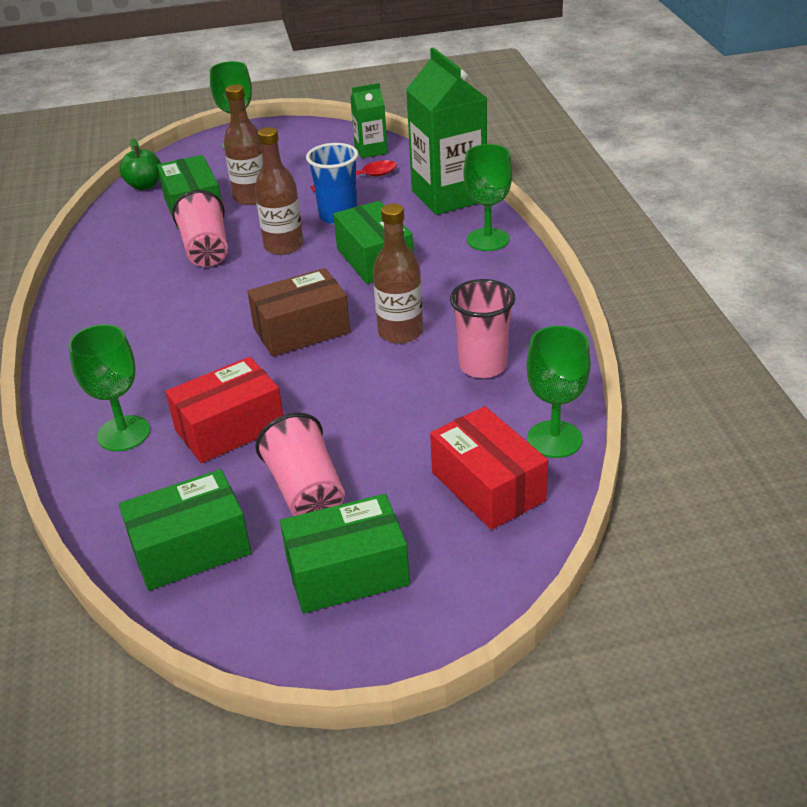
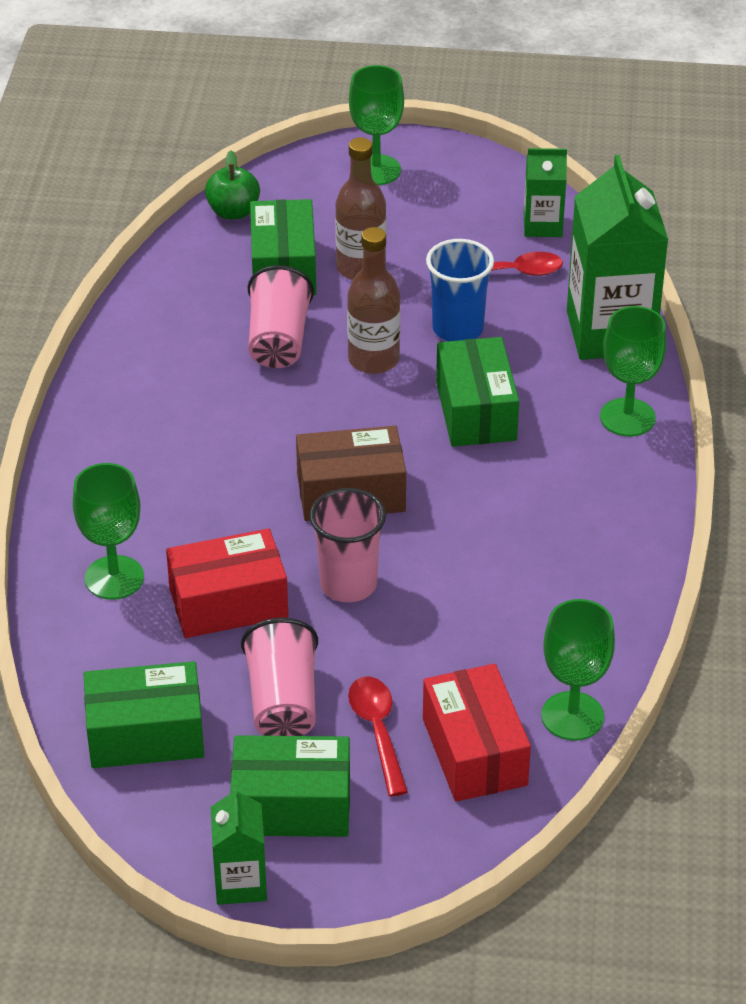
camera: 15 degrees right, 5 degrees up
brown bottle [373,204,423,344] -> none
pink cup [450,279,515,378] -> pink cup moved to [310,488,386,602]
none -> green carton [211,786,267,905]
none -> red spoon [348,677,408,797]

